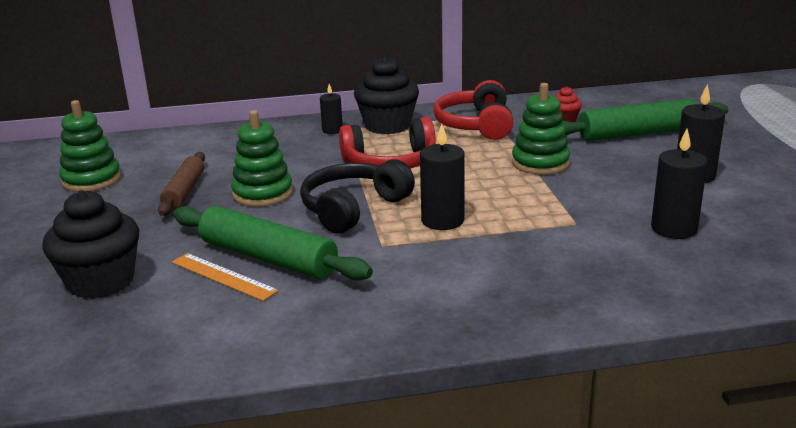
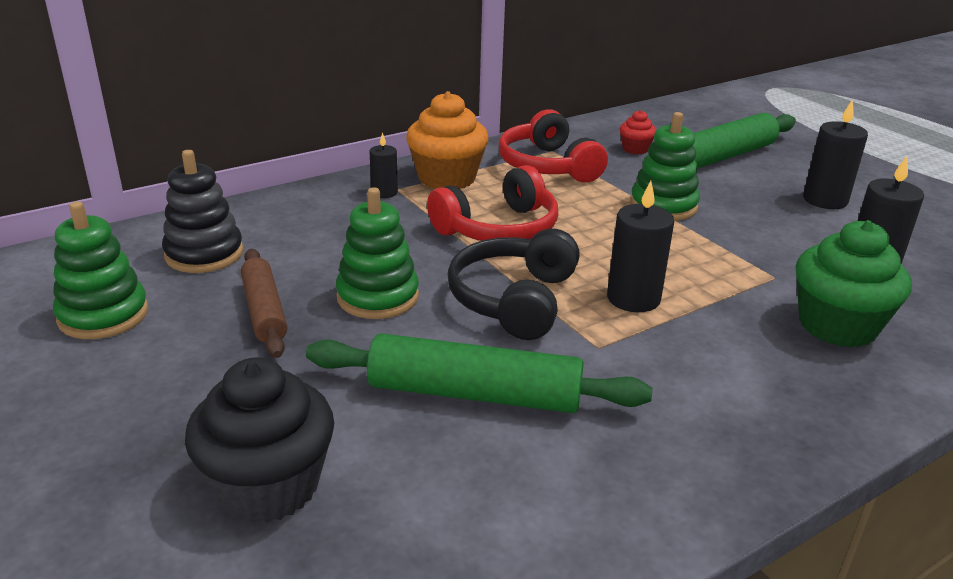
camera: 25 degrees left, 5 degrees up
orange ruler [172,253,279,301] -> none
black cupcake [354,56,419,134] -> orange cupcake [406,91,489,189]
none -> black stacking toy [162,150,244,273]
none -> green cupcake [796,220,912,348]

